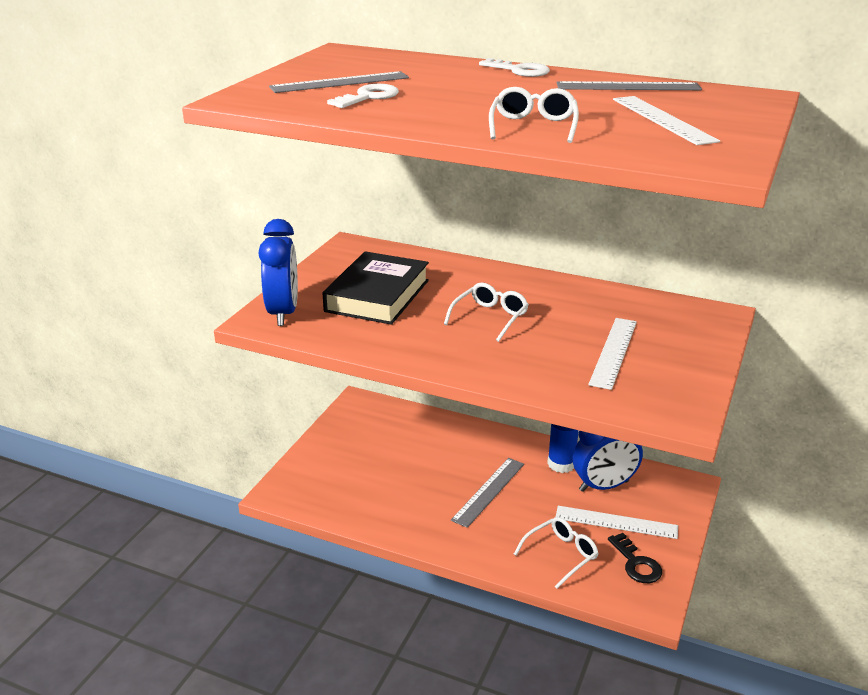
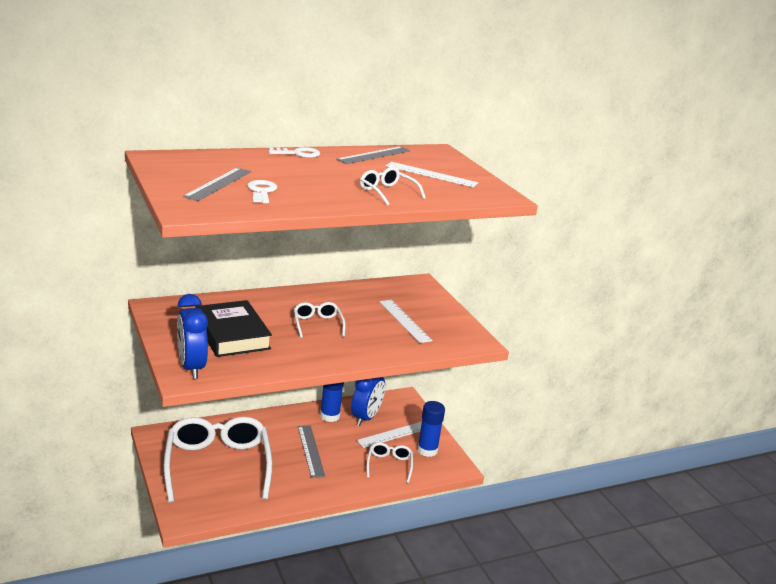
camera: 50 degrees left, 5 degrees down
blue clock [259,219,298,326] -> blue clock turned 150 degrees counterclockwise [177,294,208,379]
black key [608,533,662,583] -> blue glue stick [417,401,445,457]
none -> white glasses [164,417,272,503]

